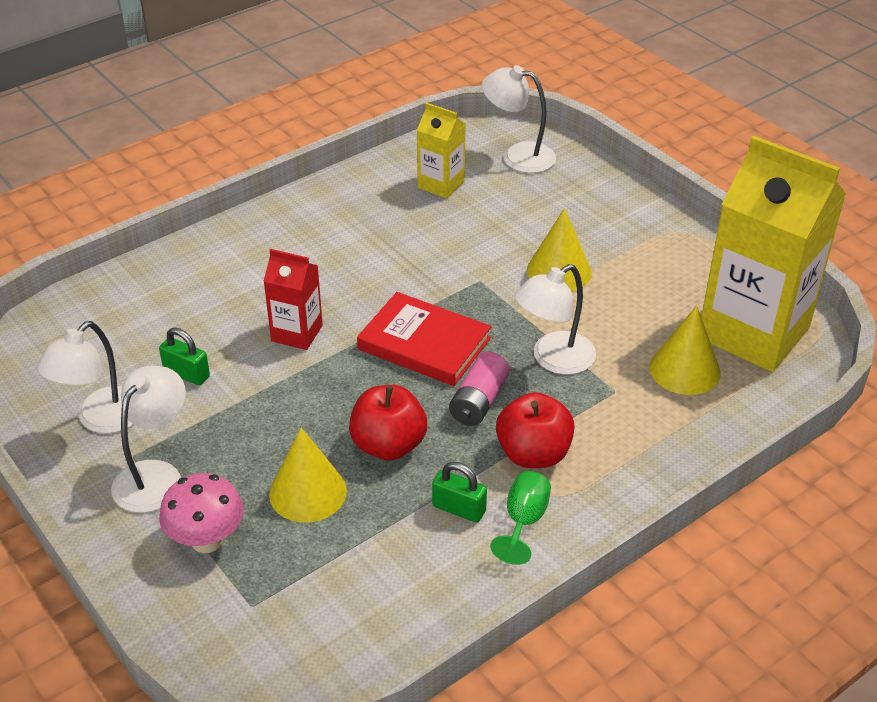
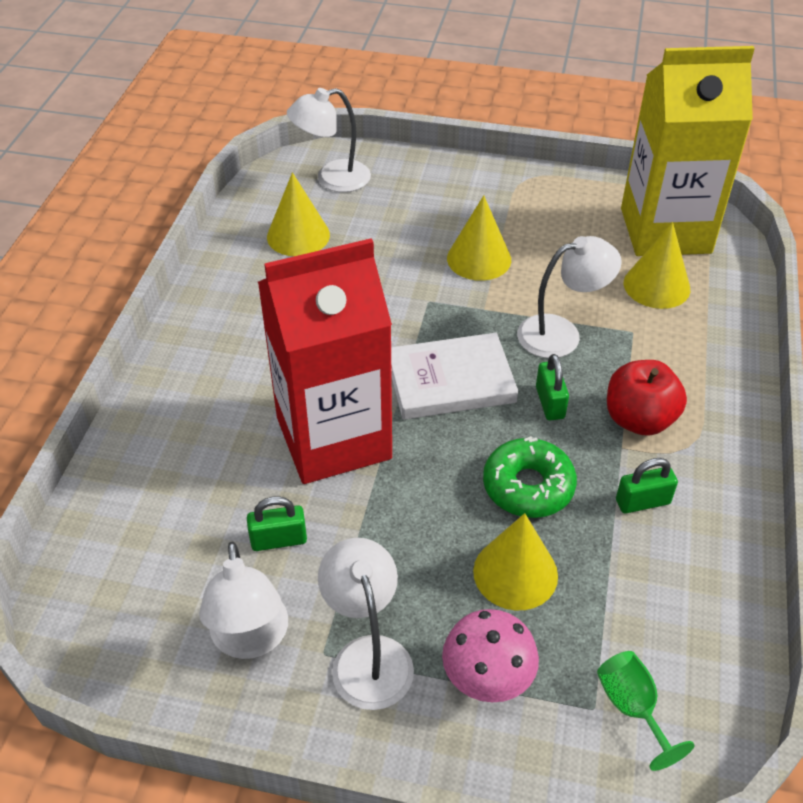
camera: 40 degrees left, 5 degrees up
red carton [264,249,323,350] -> red carton [258,238,392,484], size x2.12
red apple [349,385,427,460] -> green donut [483,436,577,518]
red book [357,292,491,386] -> white book [391,333,518,420]
yellow carton [417,103,466,198] -> yellow cone [267,172,330,256]
pink battery [449,352,510,426] -> green padlock [536,354,569,420]
green goblet [490,471,551,565] -> green goblet moved to [597,651,694,771]
white lamp [514,264,596,375] -> white lamp turned 120 degrees counterclockwise [517,236,622,358]

